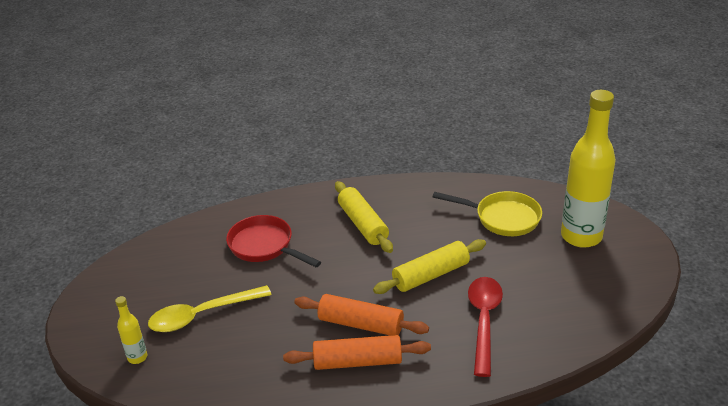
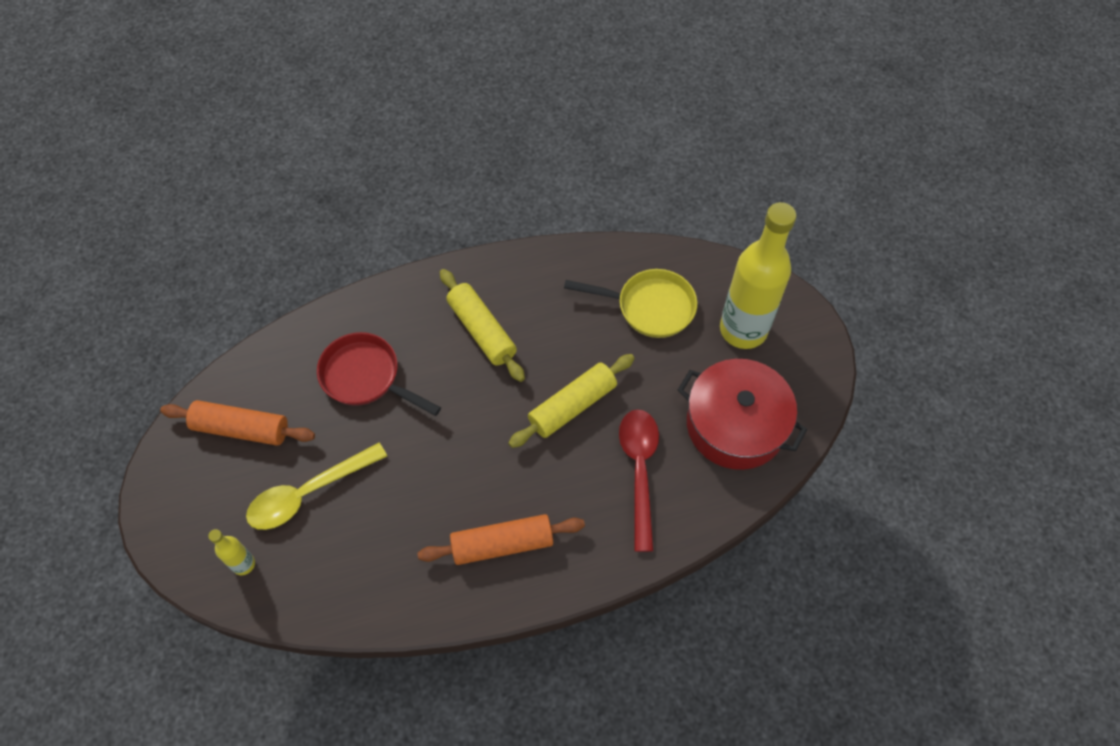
camera: 10 degrees left, 25 degrees up
orange rolling pin [294,294,429,335] -> orange rolling pin moved to [160,400,315,446]
none -> red pot [678,359,807,470]

